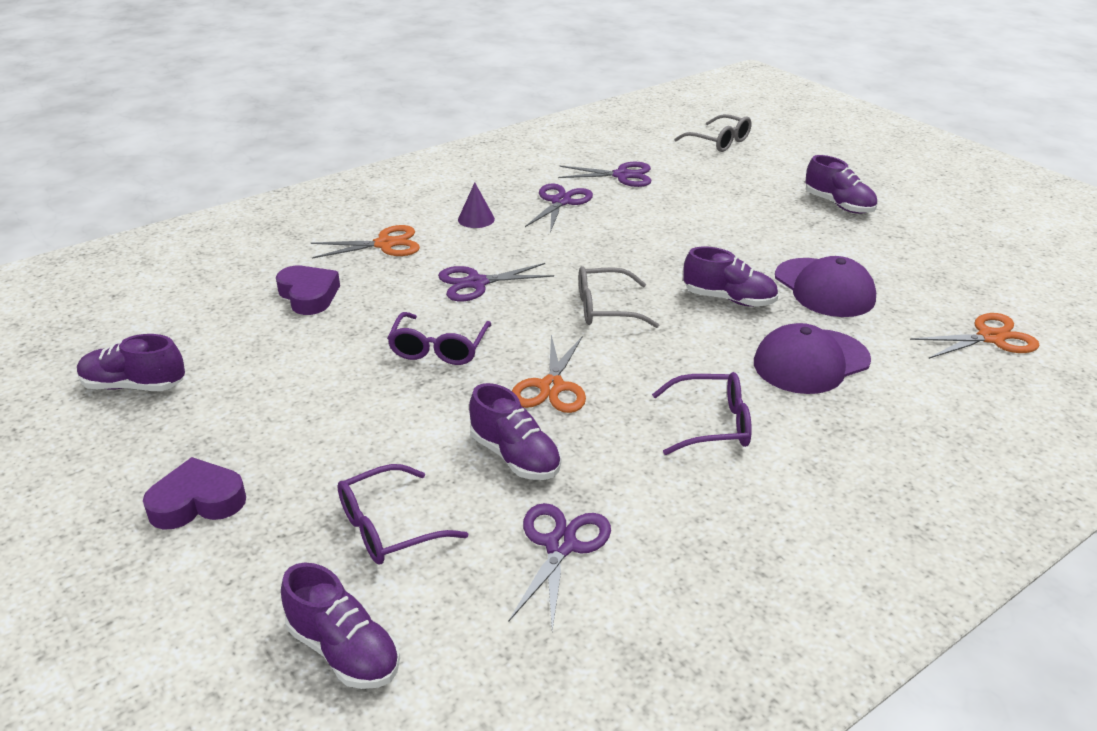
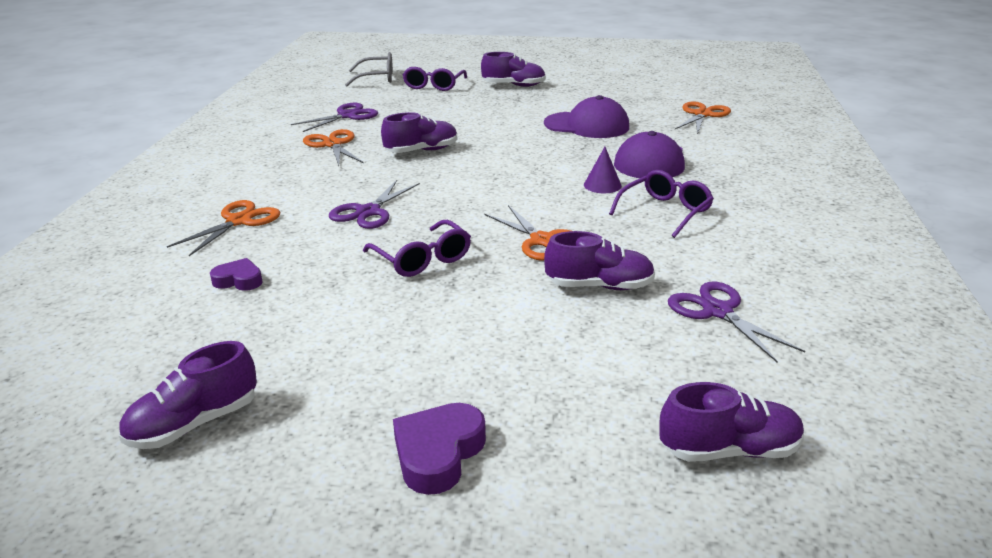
camera: 45 degrees left, 5 degrees down
purple heart [276,266,340,315] -> purple heart [210,258,263,291], size x0.65
purple glasses [337,464,468,564] -> purple glasses moved to [403,67,467,91]
purple cone [458,183,495,228] -> purple cone moved to [584,147,622,193]
purple scissors [525,183,593,233] -> orange scissors [303,129,364,166]
grey glasses [579,266,659,328] -> none
purple shoe [684,247,778,307] -> purple shoe moved to [381,112,457,153]

